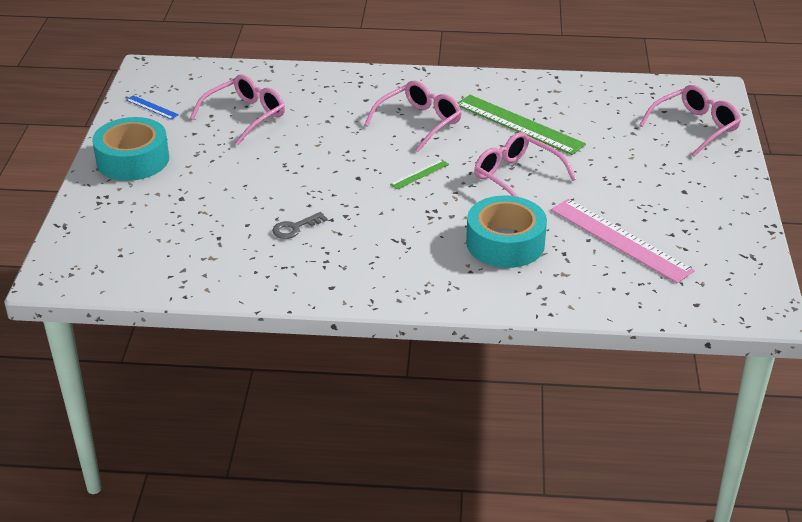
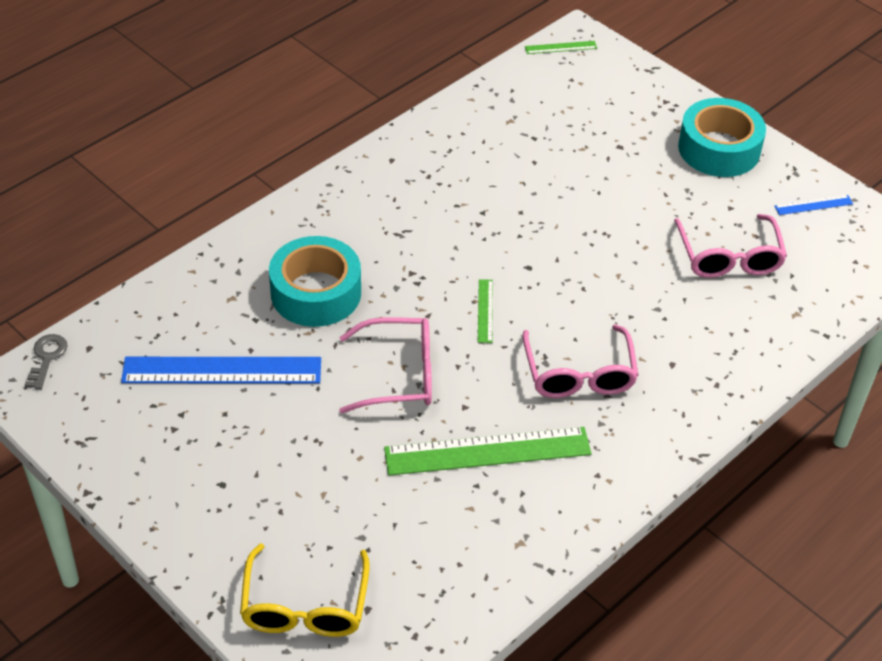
camera: 130 degrees right, 10 degrees up
grey key [272,212,328,239] -> grey key moved to [25,334,68,389]
pink ruler [551,199,695,283] -> blue ruler [121,357,321,383]
pink glasses [639,85,741,157] -> yellow glasses [240,544,370,637]
none -> green ruler [525,41,597,54]

